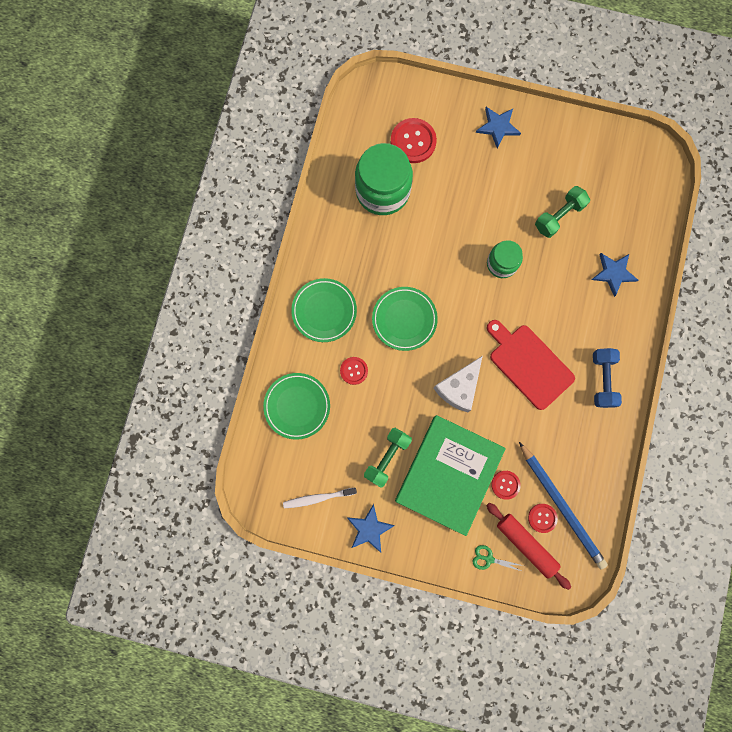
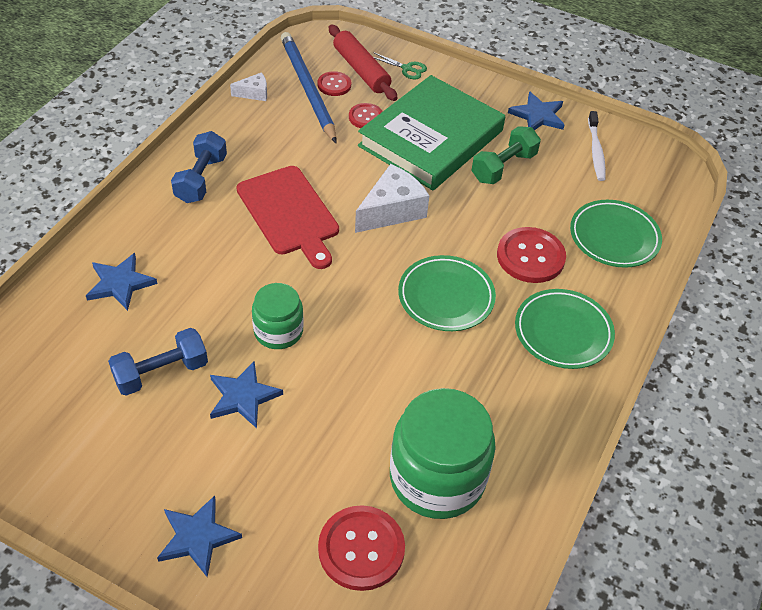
camera: 170 degrees left, 30 degrees down
white toothbrush [283,488,357,508] -> white toothbrush turned 90 degrees clockwise [588,111,606,181]
red button [340,357,368,385] -> red button [497,227,566,283], size x1.73
green dumbbell [535,186,590,238] -> blue dumbbell [108,328,208,396]
none -> blue star [210,361,283,428]
none -> white cheese [230,72,267,101]

